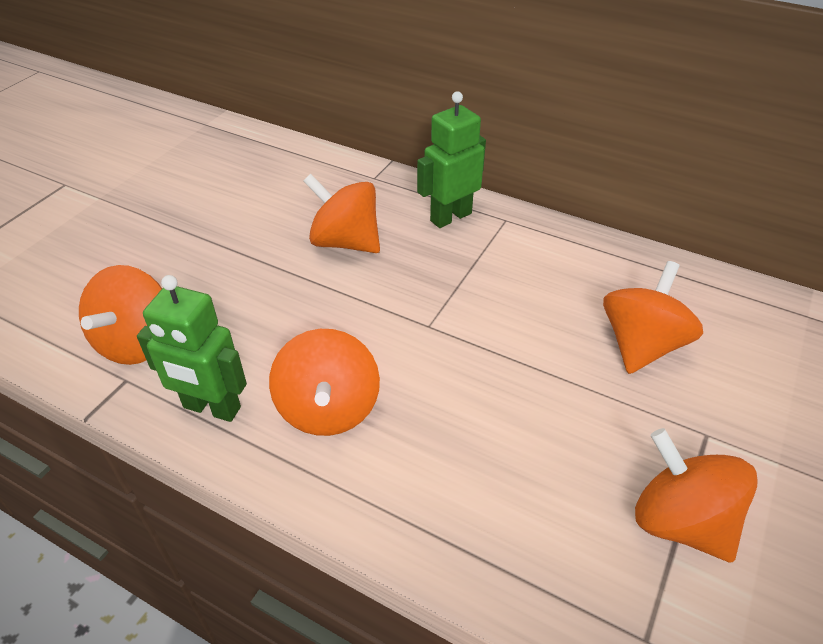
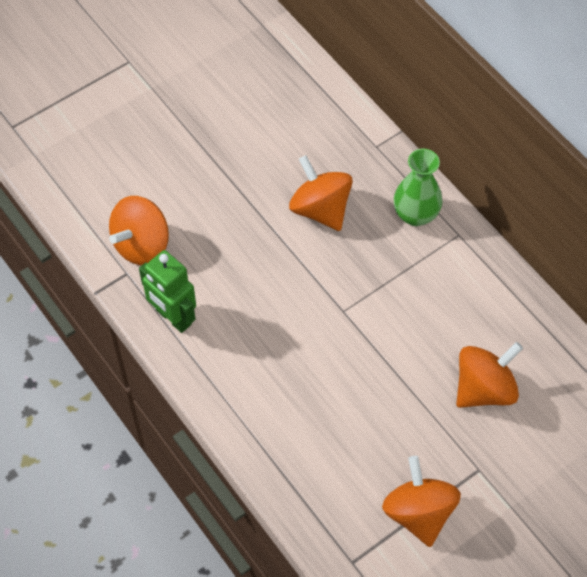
camera: 25 degrees right, 15 degrees up
orange spinning top [269,329,380,436] -> none
green robot [417,91,486,228] -> green vase [394,149,442,226]

